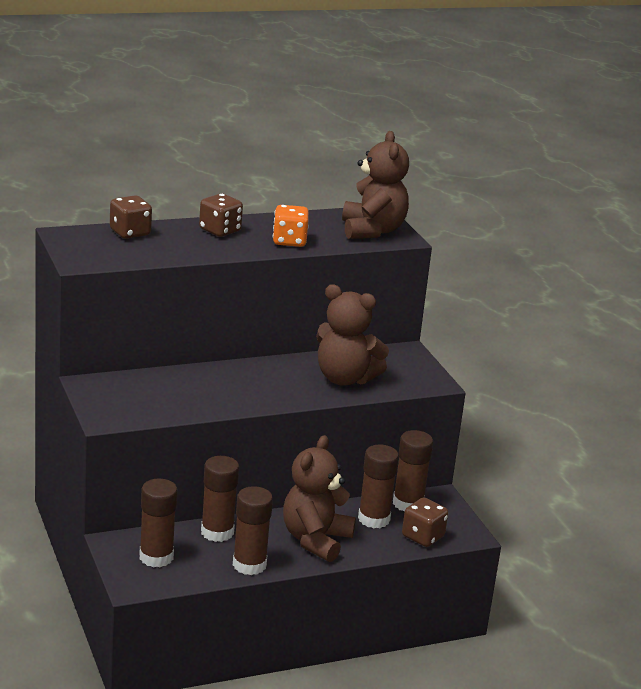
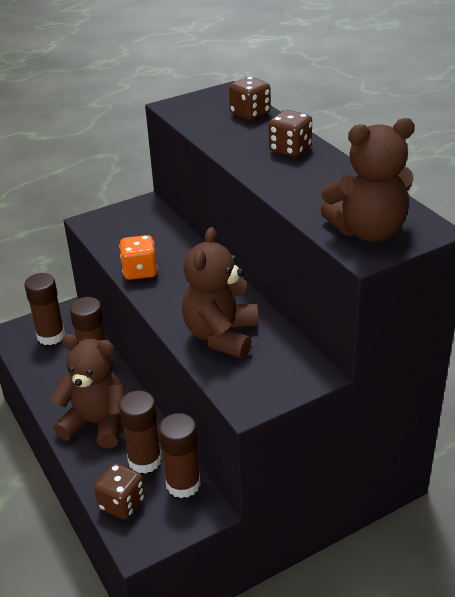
camera: 85 degrees right, 10 degrees up
brown glue stick [233,486,273,575] -> none
orange dice [273,205,309,247] -> orange dice moved to [119,235,158,280]

